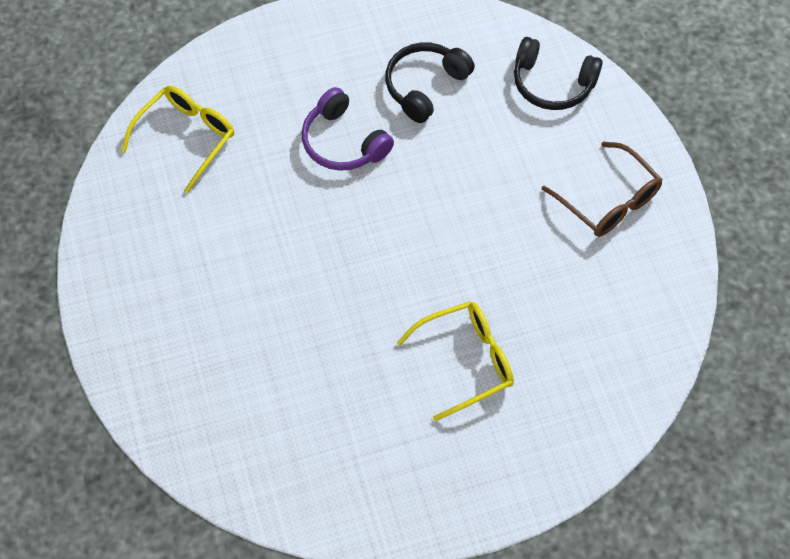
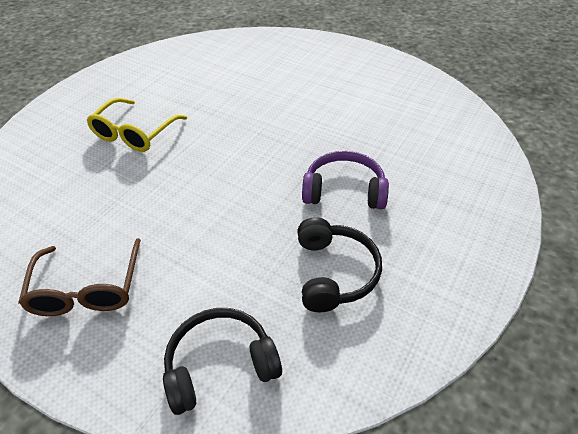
camera: 140 degrees right, 15 degrees down
yellow glasses [121,86,234,193] -> none
brown glasses [542,141,663,237] -> brown glasses turned 105 degrees counterclockwise [18,238,141,316]

